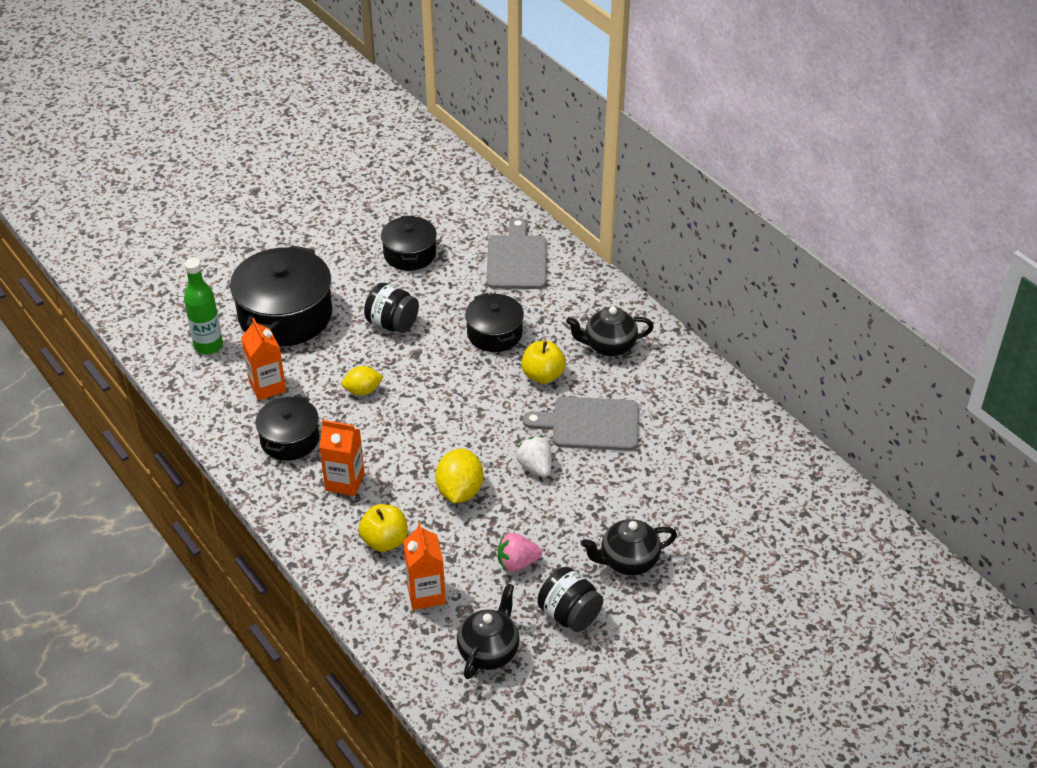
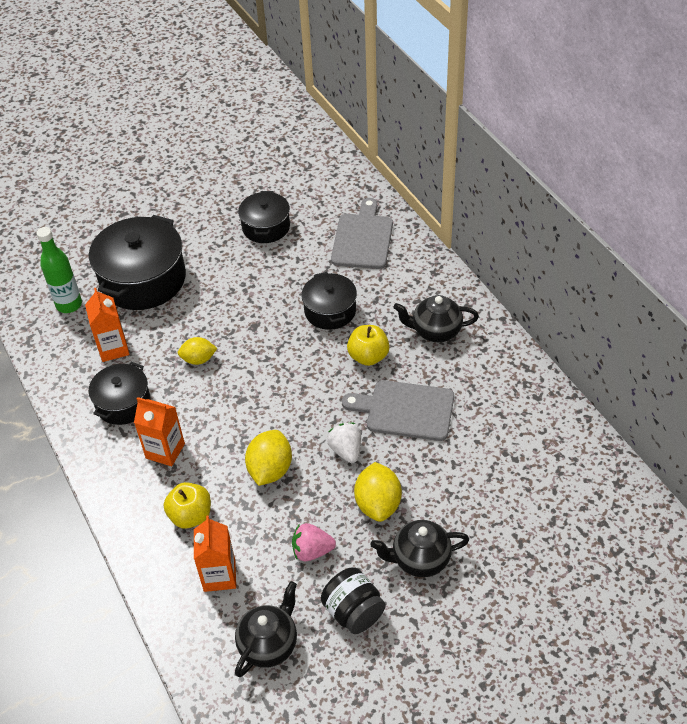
camera: 10 degrees right, 5 degrees up
black jar [364,283,419,333] -> none
none -> yellow lemon [354,462,402,522]

